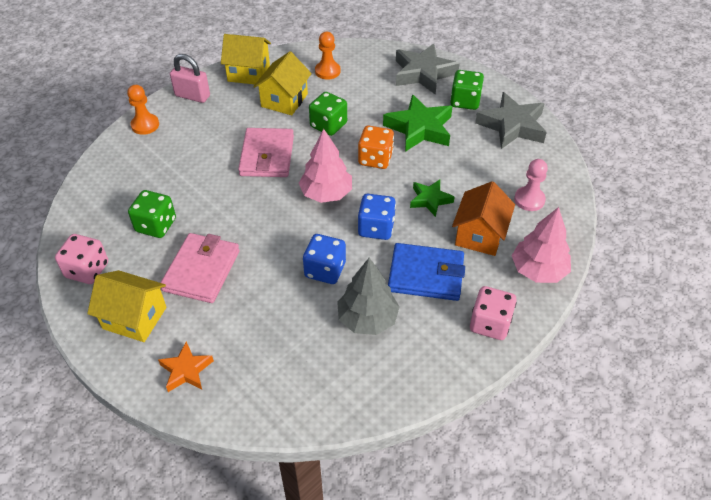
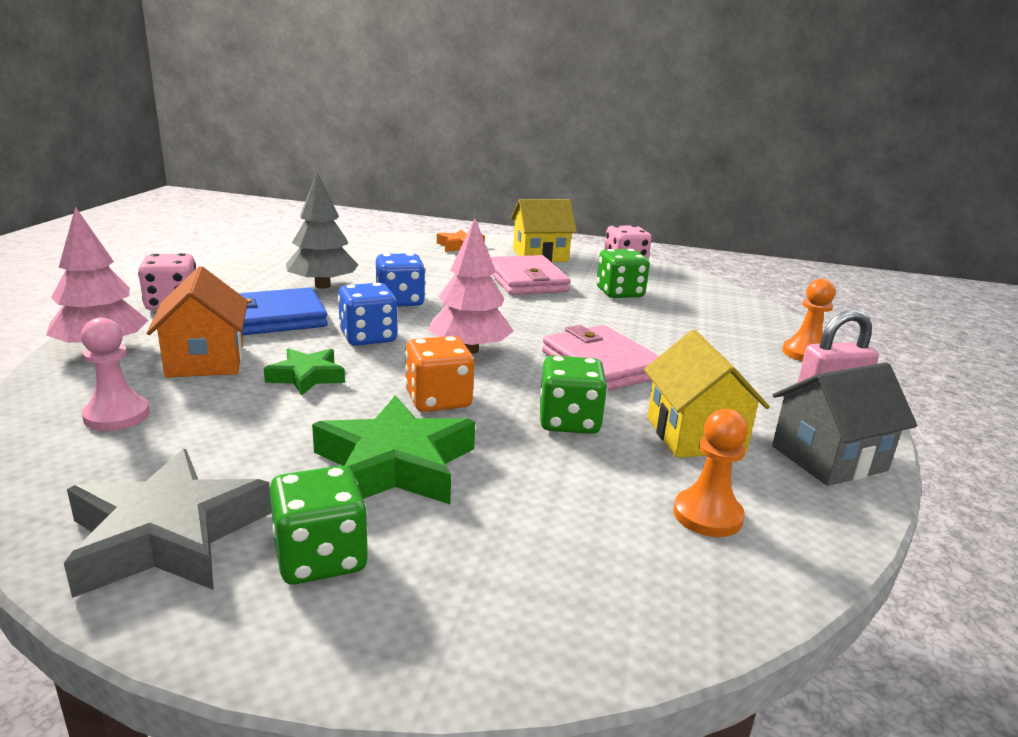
camera: 145 degrees right, 25 degrees down
yellow house [221,34,271,84] -> grey house [772,362,917,486]
grey star [396,43,460,95] -> none

